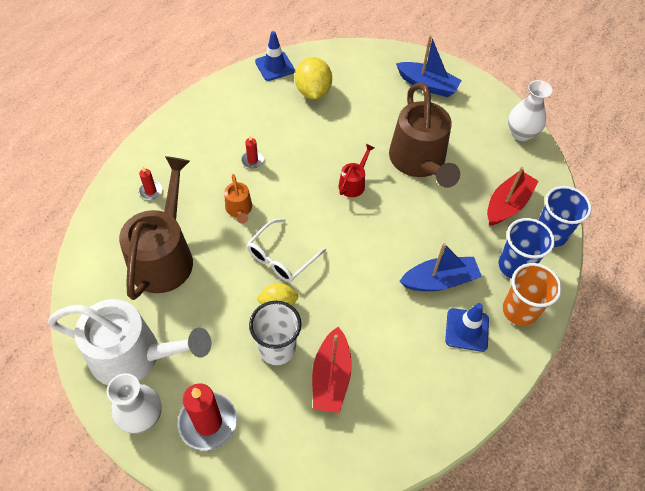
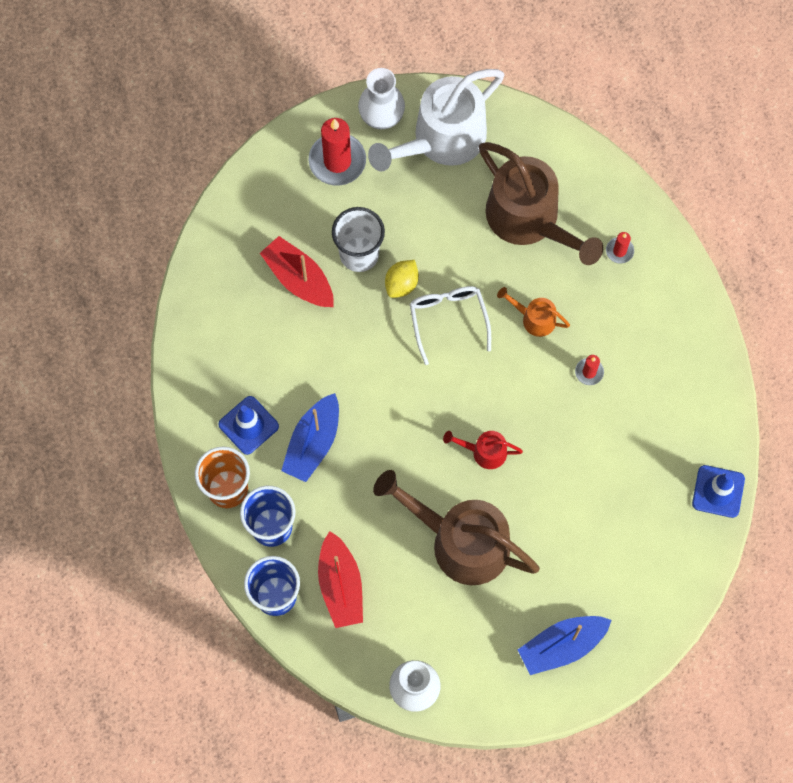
camera: 130 degrees right, 15 degrees up
yellow lemon [295,57,332,99] -> none
red watering can [339,144,375,197] -> red watering can turned 120 degrees clockwise [443,431,523,469]

